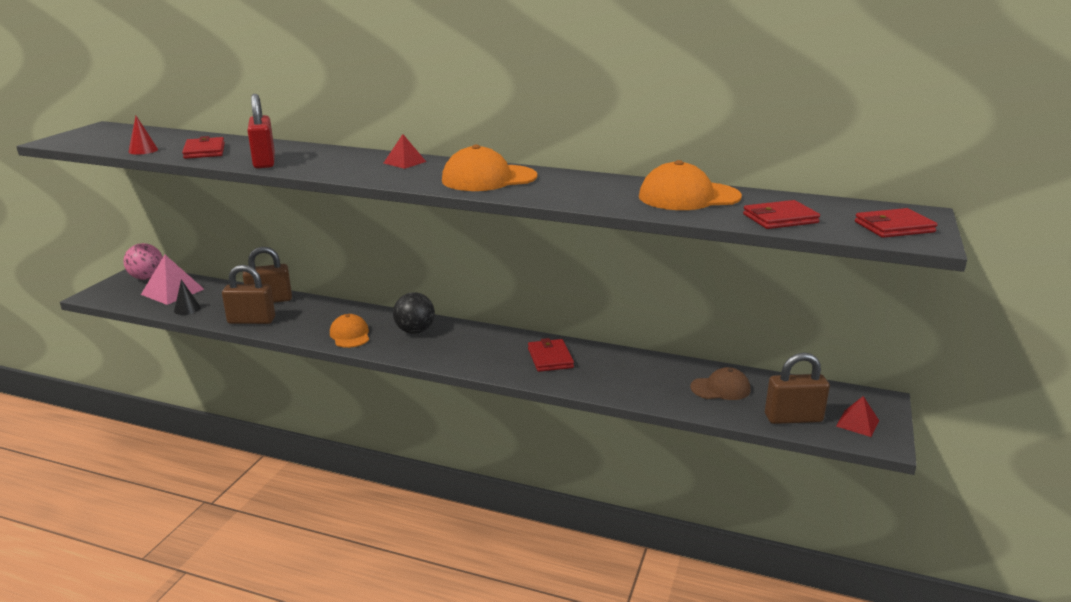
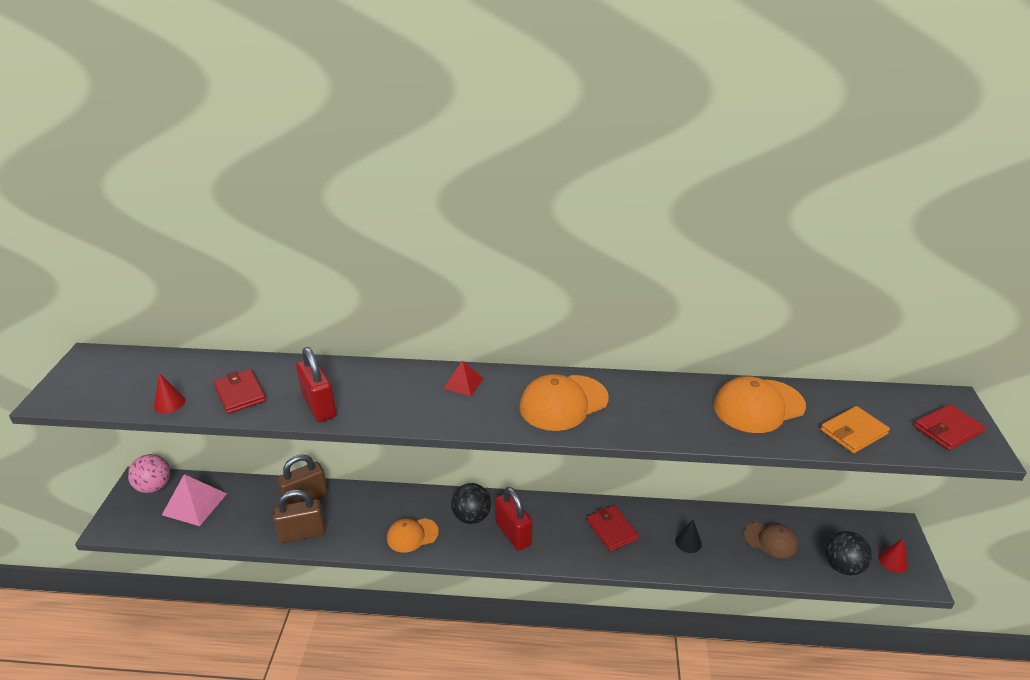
camera: 15 degrees left, 10 degrees up
black cone [174,279,201,315] -> black cone moved to [675,520,702,553]
orange cap [330,314,369,348] -> orange cap turned 75 degrees counterclockwise [387,518,439,553]
brown cap [690,367,750,400] -> brown cap turned 45 degrees clockwise [744,522,798,558]
red wallet [743,200,820,229] -> orange wallet [820,406,890,453]
brown padlock [765,352,830,424] -> black ball [825,531,872,576]
red pyramid [836,396,879,437] -> red cone [878,538,908,573]
none -> red padlock [495,487,533,551]

